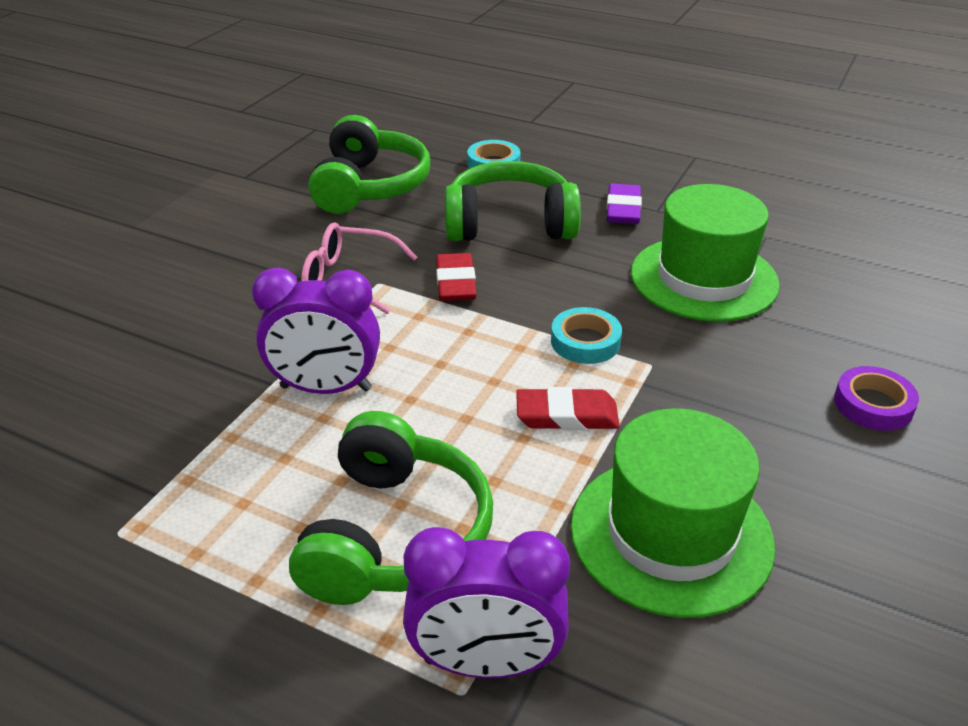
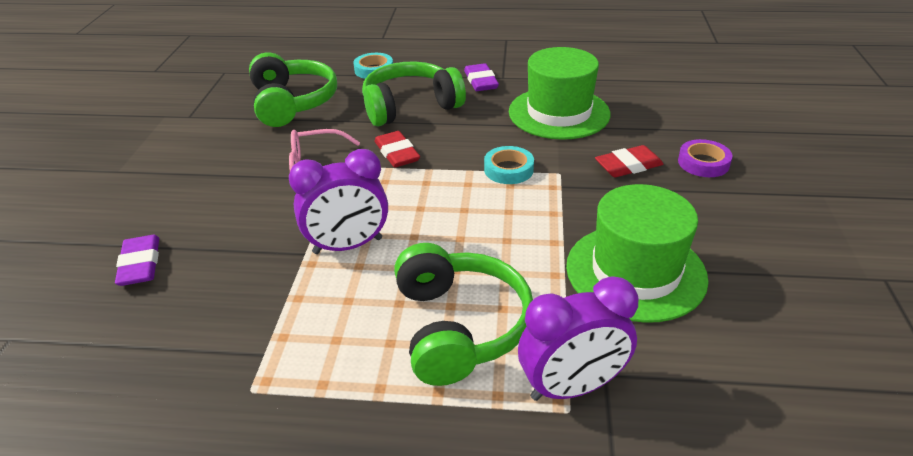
camera: 20 degrees left, 0 degrees up
red eraser [516,387,620,430] -> red eraser moved to [595,145,664,177]
none -> purple eraser [115,235,159,286]

